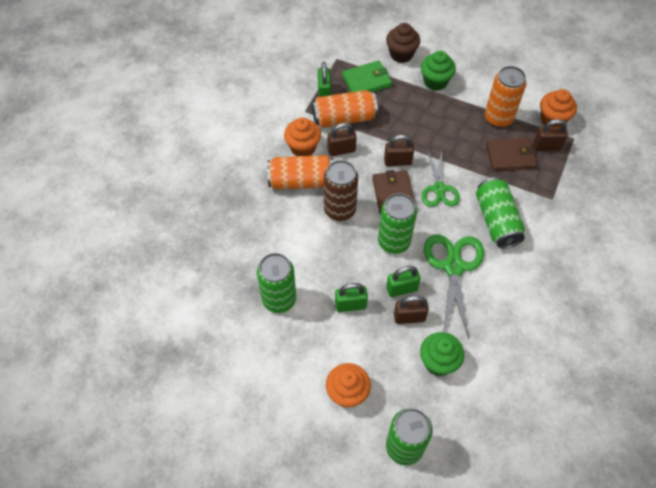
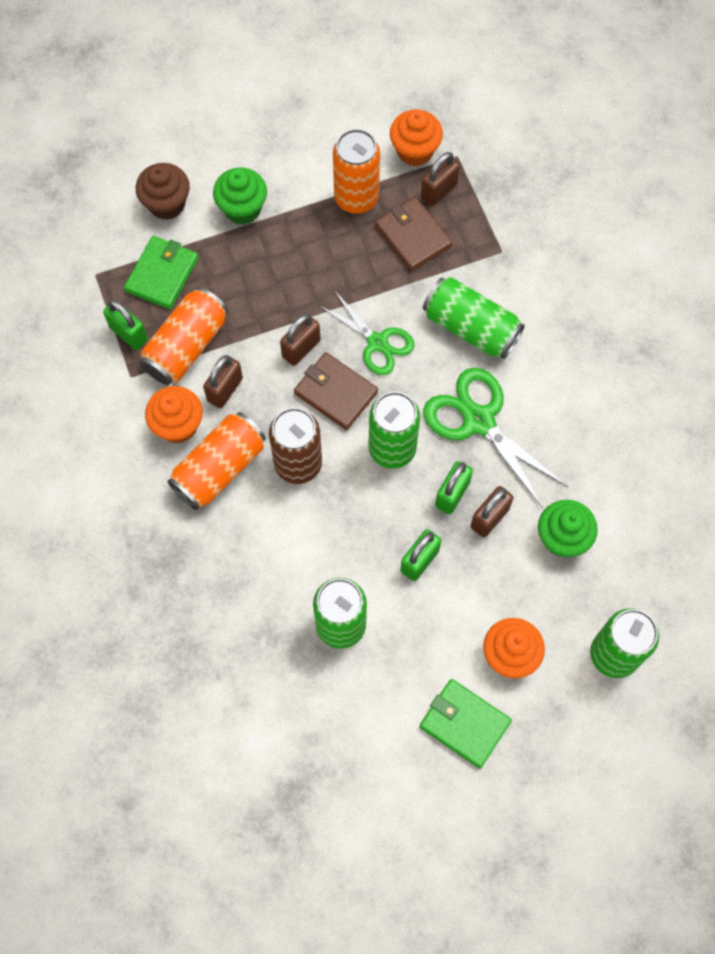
camera: 45 degrees left, 10 degrees up
brown wallet [486,137,537,171] -> brown wallet turned 75 degrees counterclockwise [375,197,453,271]
none -> green wallet [420,679,512,768]

